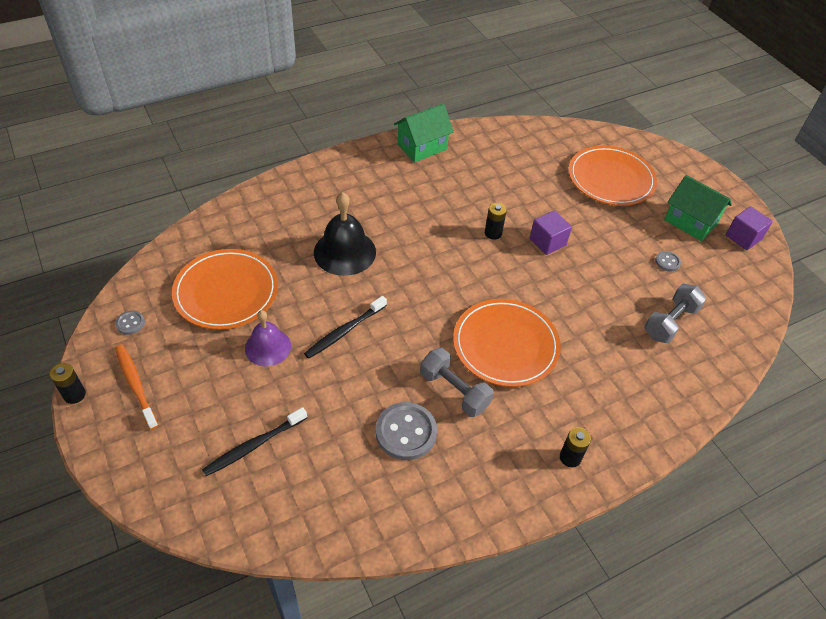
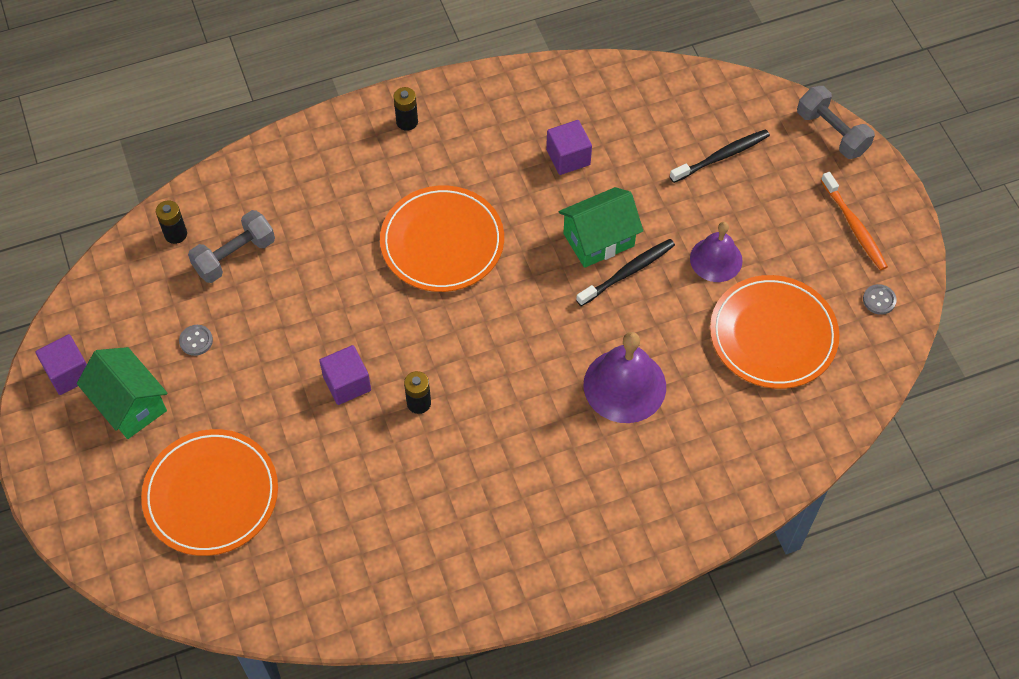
camera: 170 degrees left, 10 degrees up
black battery [50,363,86,404] -> black battery moved to [156,200,187,244]
black bell [314,192,376,276] -> purple bell [584,332,666,423]
grey button [376,402,437,460] -> purple cube [546,120,592,175]
green house [394,104,454,162] -> green house moved to [558,187,643,268]
grey dumbbell [420,348,494,417] -> grey dumbbell moved to [797,86,875,159]

